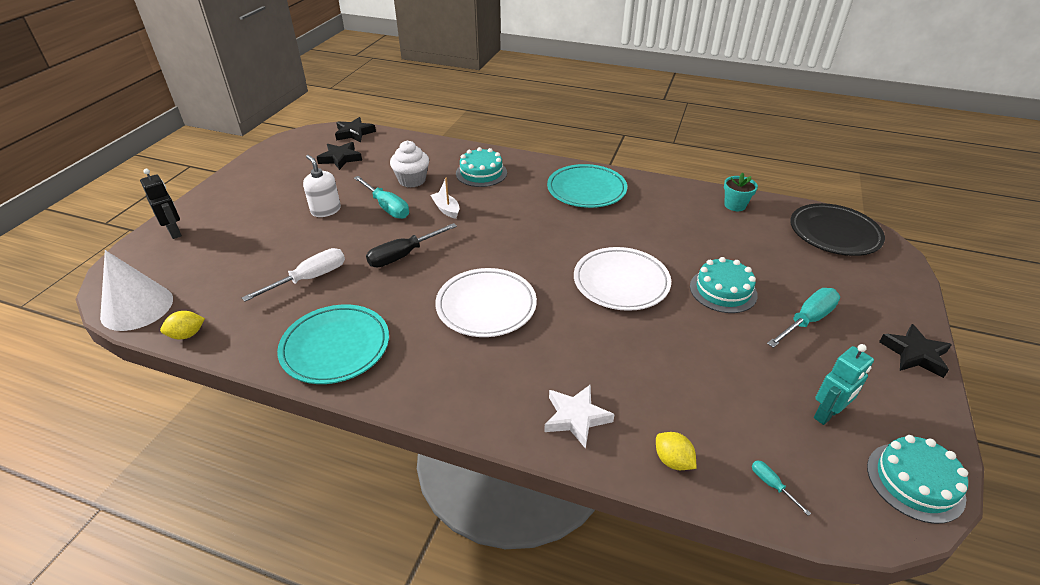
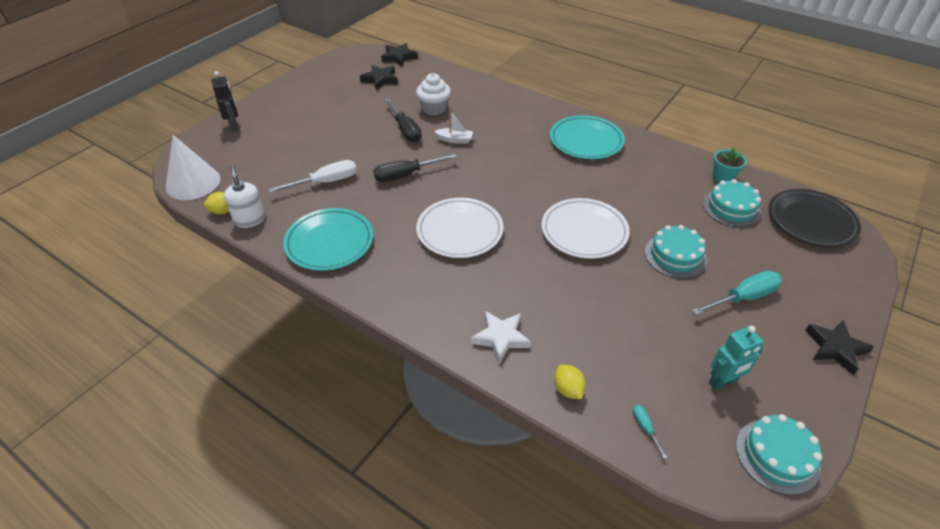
camera: 15 degrees right, 5 degrees up
white soap dispenser [303,155,341,217] -> white soap dispenser moved to [224,165,265,228]
turquoise screwdriver [354,176,409,219] -> black screwdriver [384,98,422,143]
white boat [431,178,459,219] -> white boat turned 120 degrees clockwise [434,109,473,144]
turquoise cake [456,147,507,187] -> turquoise cake moved to [703,179,761,227]

